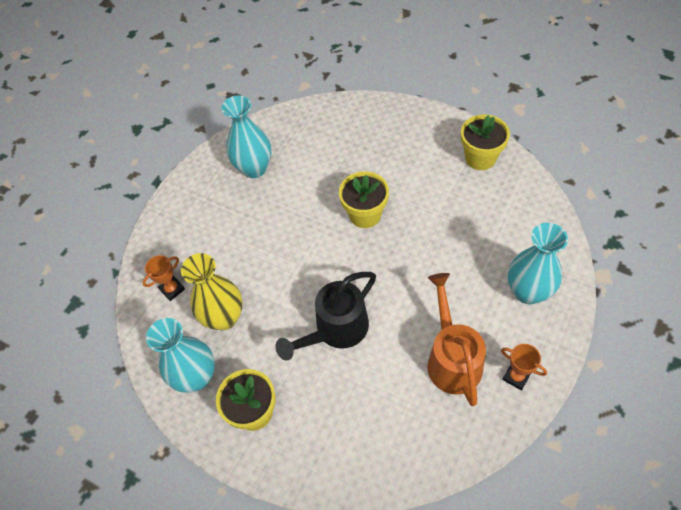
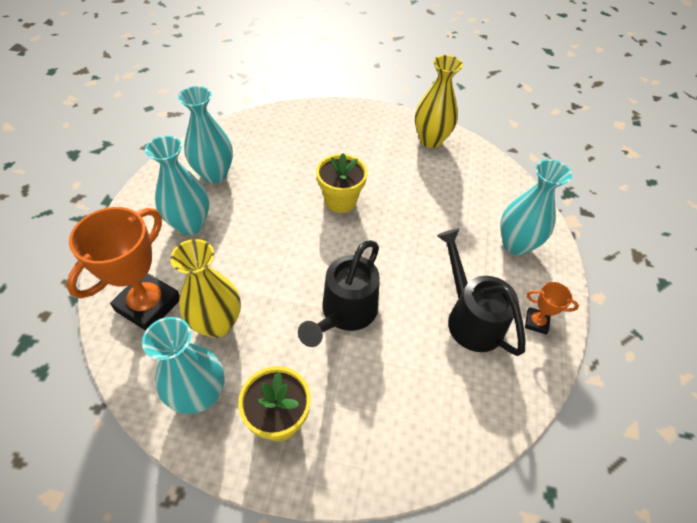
camera: 25 degrees left, 5 degrees down
orange trophy [143,255,185,301] -> orange trophy [67,207,180,331], size x2.11
orange watering can [427,273,486,406] -> black watering can [437,228,526,356]
yellow flower pot [461,114,510,170] -> yellow vase [415,55,463,148]
none -> turquoise vase [145,136,209,235]

